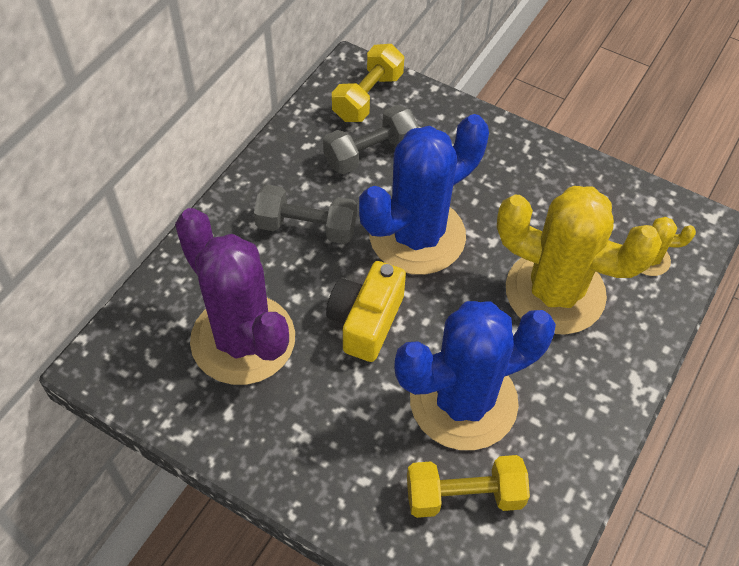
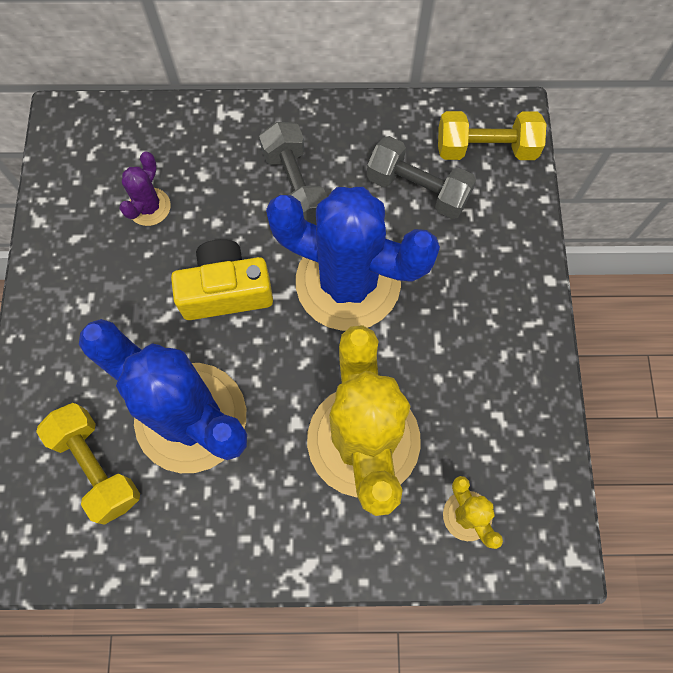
camera: 60 degrees right, 15 degrees up
purple cactus [175,208,295,385] -> purple cactus [119,151,171,226], size x0.42

